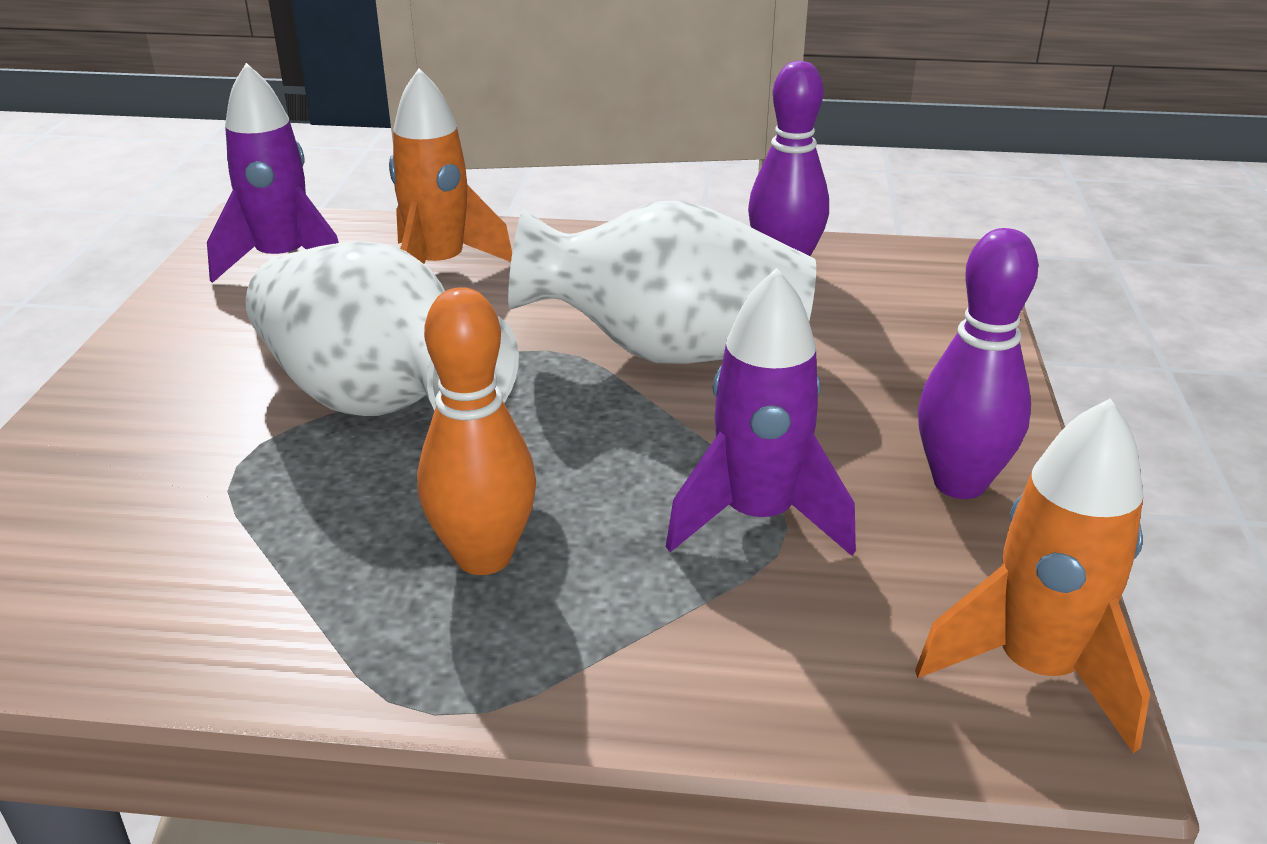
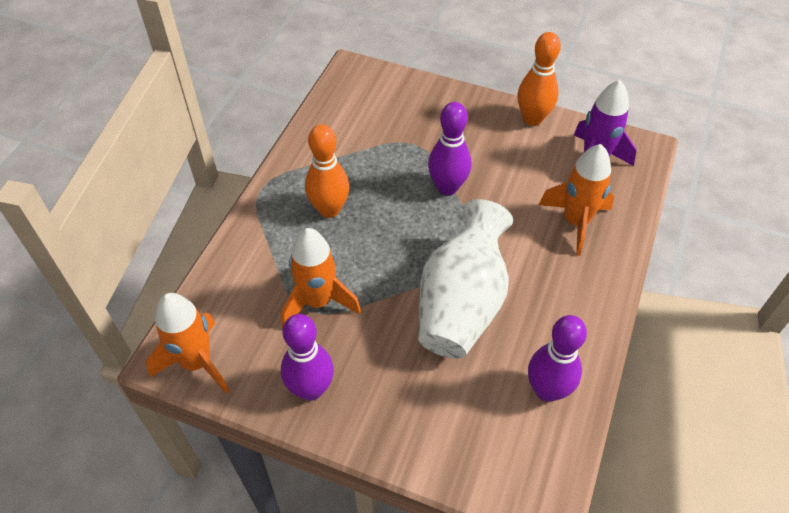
camera: 105 degrees right, 20 degrees up
white vase [246,241,519,416] -> purple bowling pin [428,102,471,195]
purple rocket [666,268,856,556] -> orange rocket [281,228,361,328]
none -> orange bowling pin [517,32,561,126]

